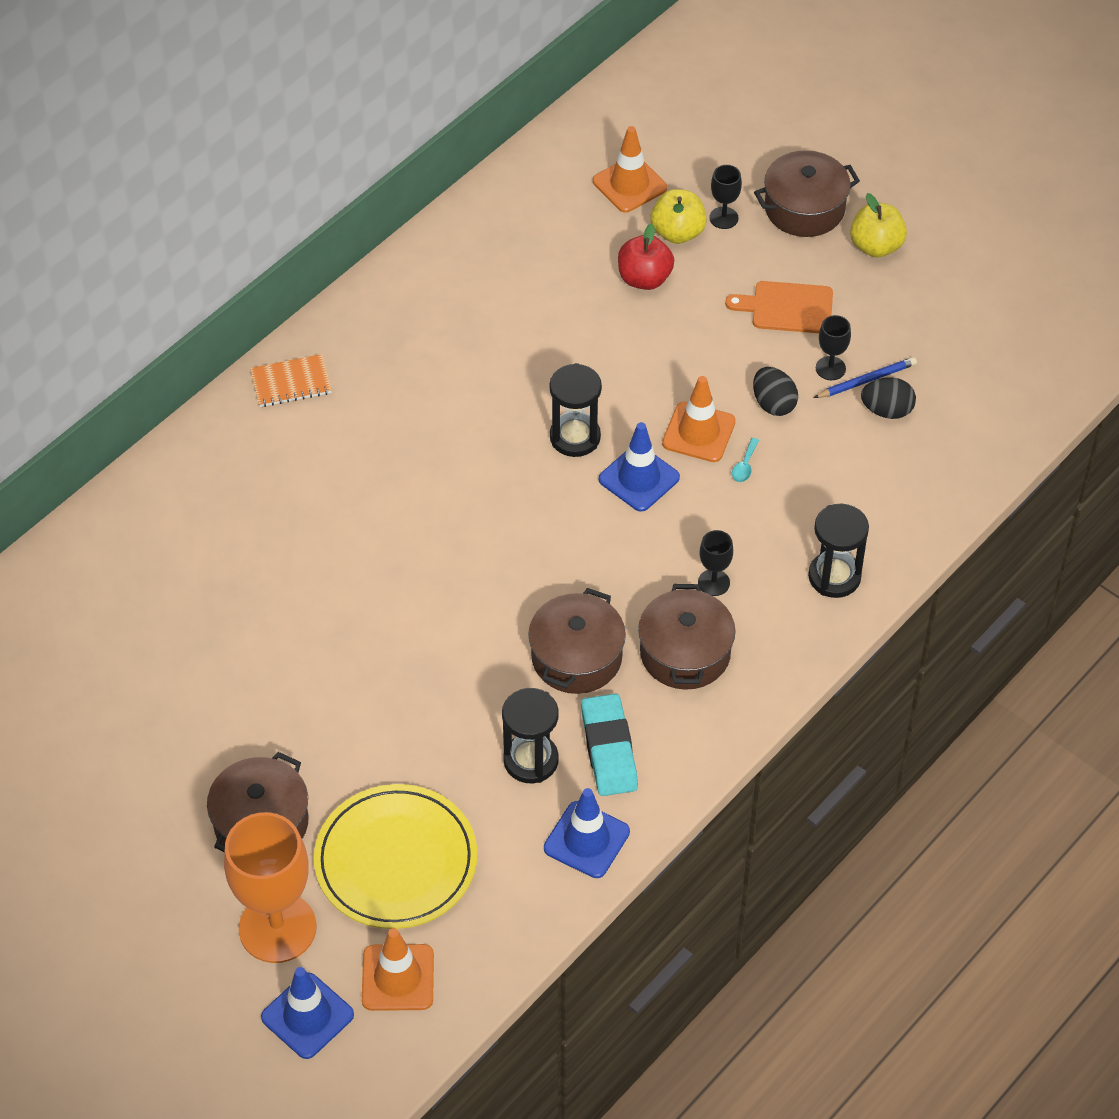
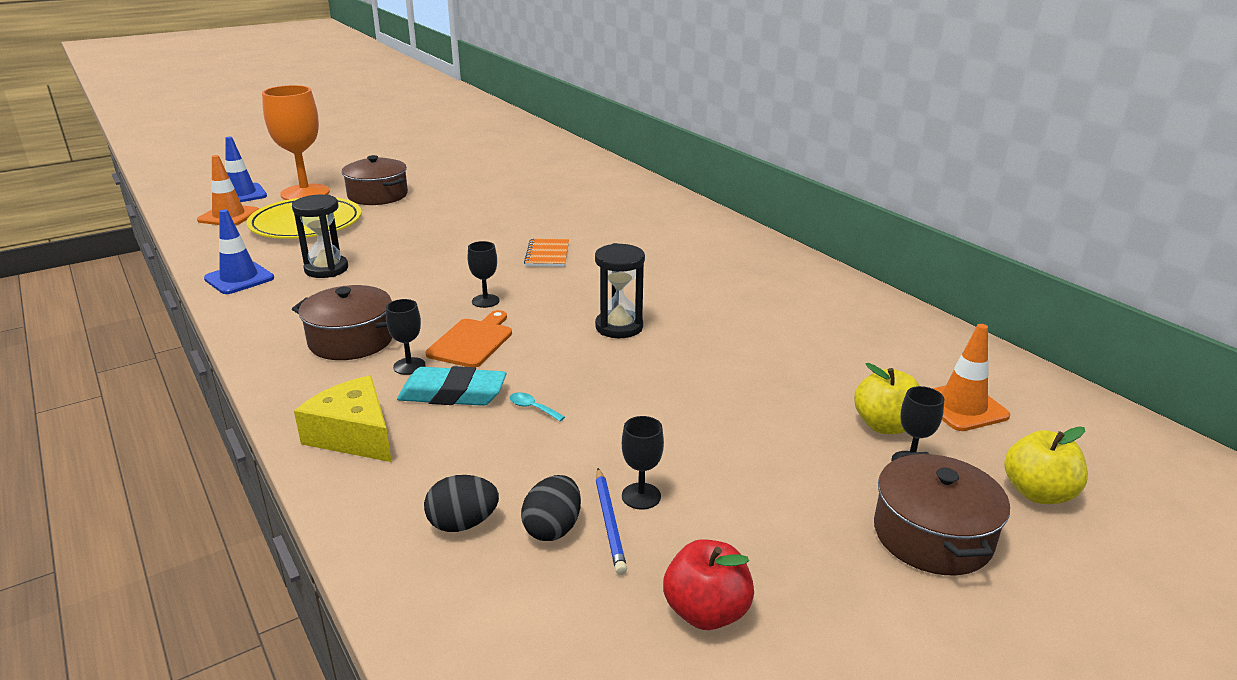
camera: 105 degrees right, 25 degrees down
orange notebook [250,354,332,407] -> orange notebook moved to [524,238,569,267]
brown pot [528,588,626,694] -> none
turquoise eraser [581,694,638,796] -> turquoise eraser moved to [397,366,507,406]
blue traffic cone [599,422,680,512] -> none
red apple [618,223,674,290] -> red apple moved to [663,539,754,630]
orange traffic cone [662,376,736,462] -> none
orange cutting board [725,281,833,333] -> orange cutting board moved to [426,310,512,367]
black egg [753,367,798,416] -> black egg moved to [424,475,499,532]
black hourglass [808,504,869,598] -> yellow cheese [294,375,392,462]
yellow apple [850,193,907,258] -> yellow apple moved to [1004,426,1088,504]
none -> black goblet [468,241,500,308]

